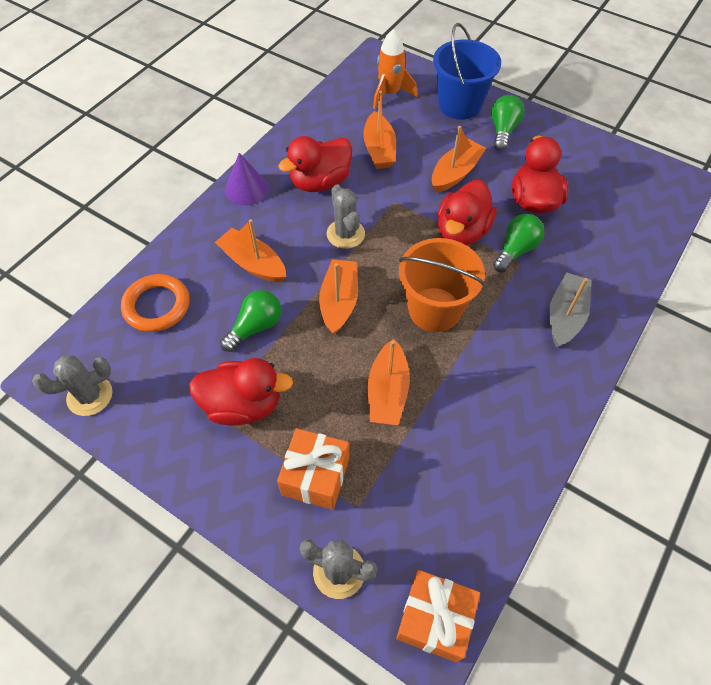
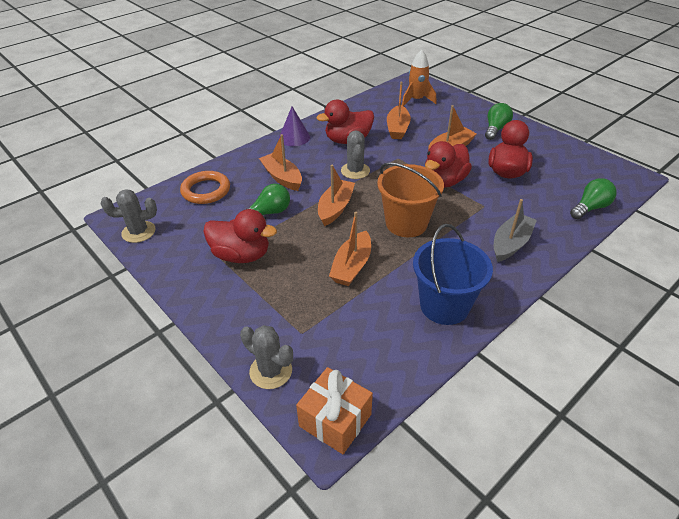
camera: 15 degrees right, 15 degrees down
orange gift [277,428,349,510] -> none
blue bucket [433,23,501,120] -> blue bucket moved to [413,224,493,325]
green light bulb [493,214,544,272] -> green light bulb moved to [570,178,617,219]

